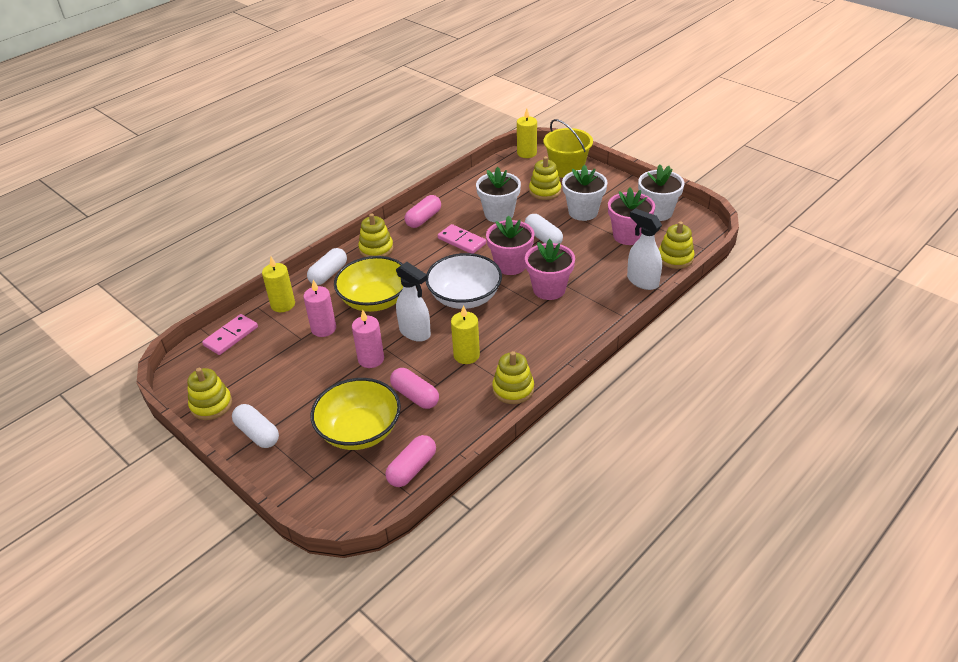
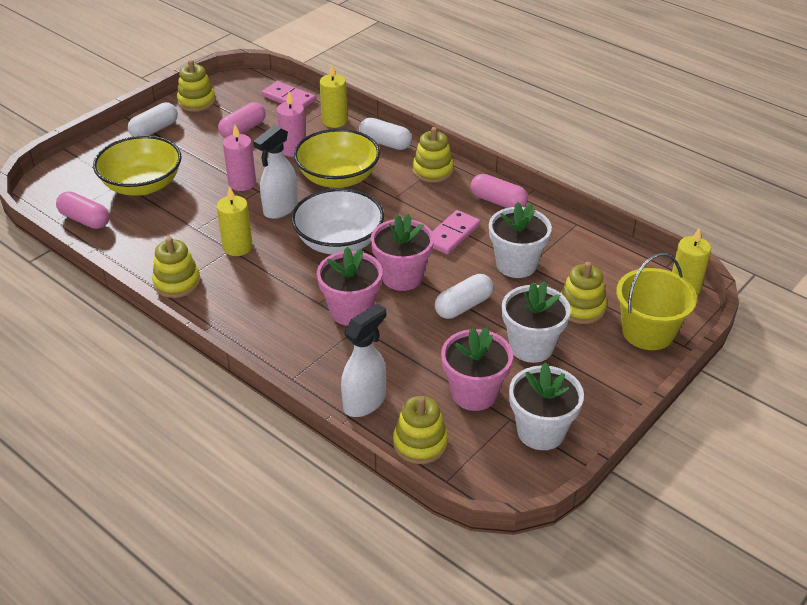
camera: 85 degrees right, 0 degrees up
pink capsule [390,368,439,409] -> pink capsule moved to [218,102,266,138]

